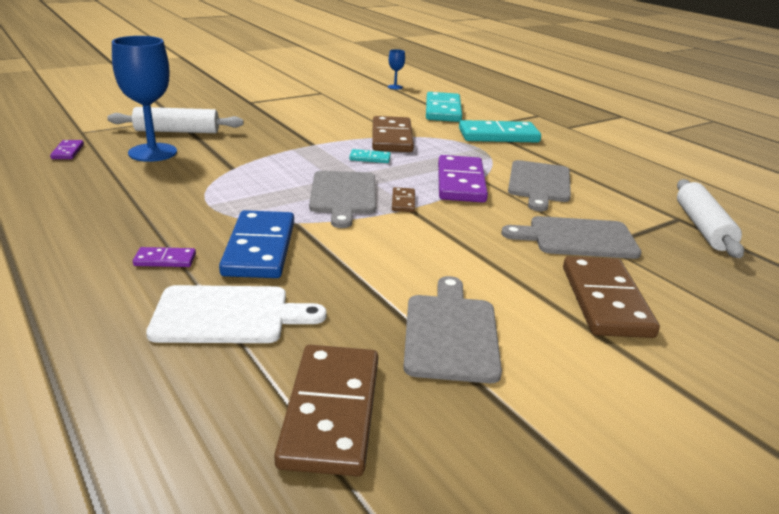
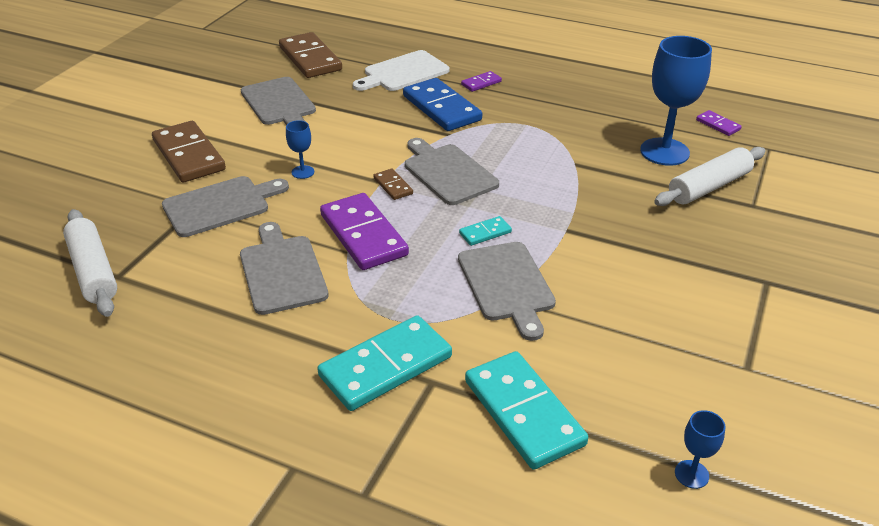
camera: 150 degrees right, 10 degrees up
brown domino [372,116,414,152] -> grey cutting board [458,242,556,341]
none -> blue goblet [286,120,314,179]

